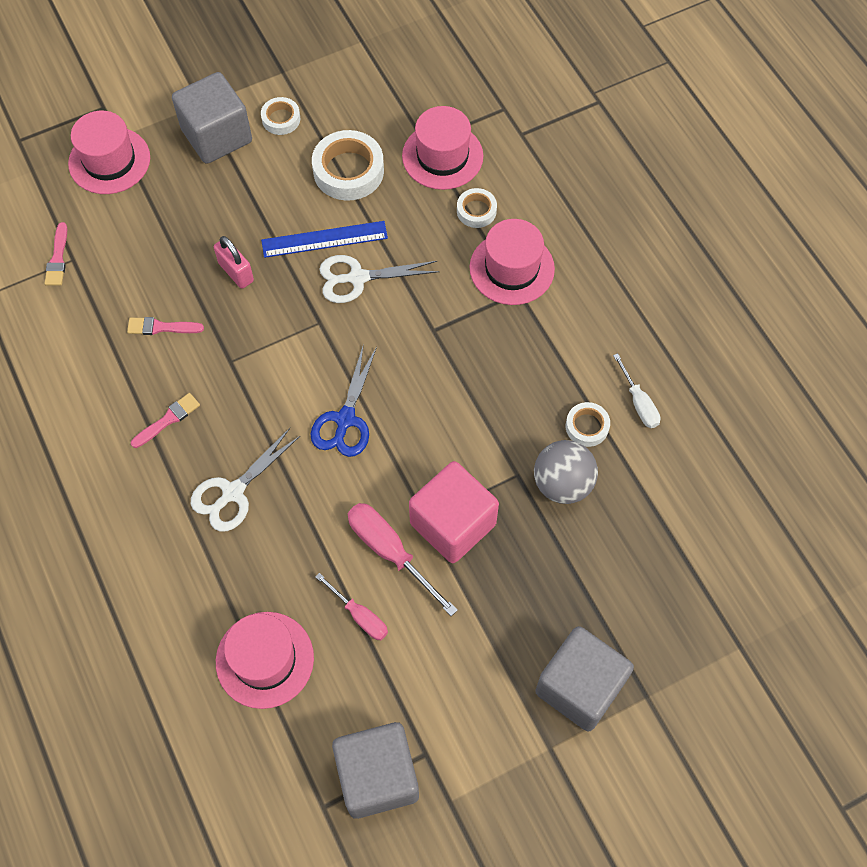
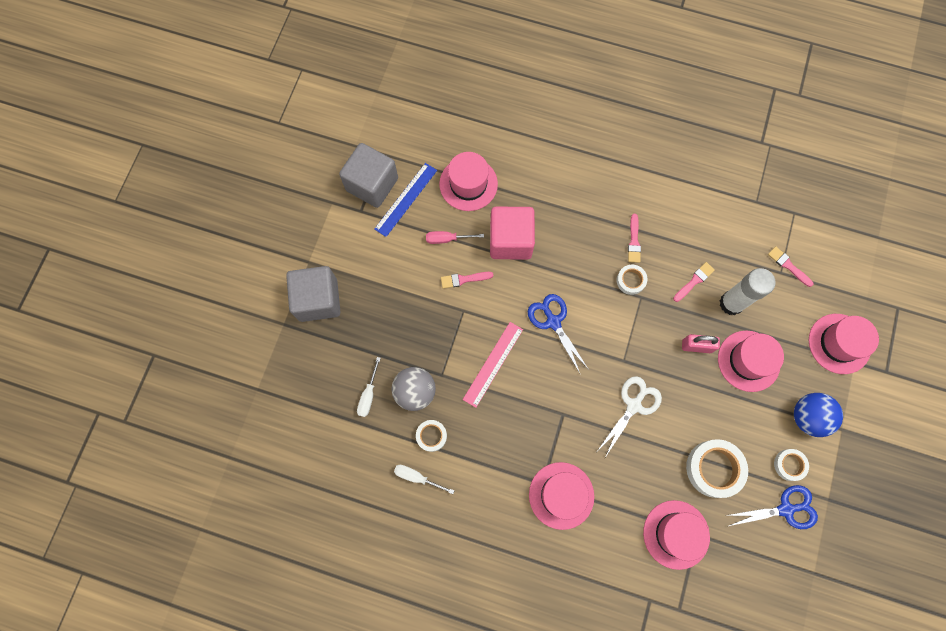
camera: 135 degrees right, 10 degrees up
grey cube [172,72,252,164] -> blue ball [794,393,843,437]
white scissors [191,428,300,532] -> none
blue ruler [261,221,388,258] -> blue ruler moved to [374,163,437,237]
pink screwdriver [348,503,458,616] -> pink brush [441,272,493,289]
pink cube [409,461,499,563] -> pink cube moved to [490,207,535,260]
white tape [457,188,497,228] -> white tape moved to [617,265,647,295]
none -> white screwdriver [357,357,381,417]
none -> pink ruler [463,322,523,408]
none -> pink hat [718,330,784,392]
none -> white glue stick [720,268,776,315]
none -> blue scissors [725,485,818,529]

